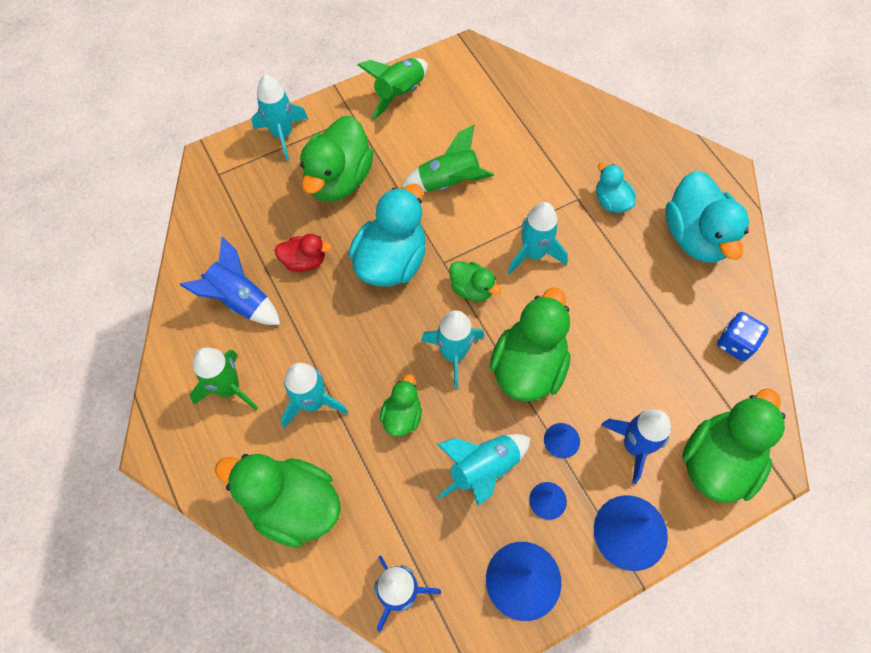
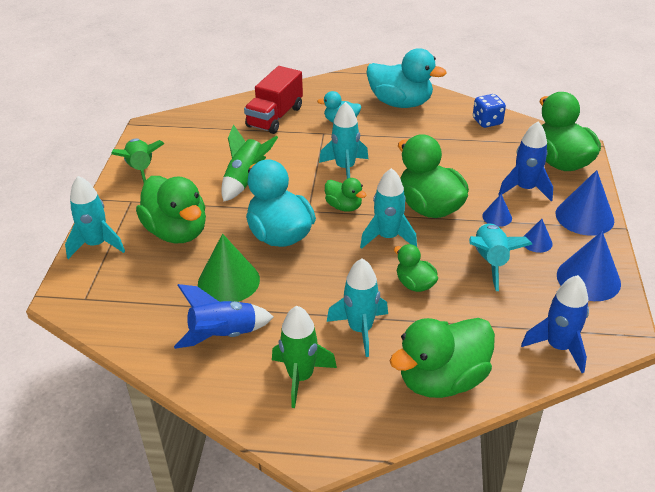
camera: 55 degrees left, 25 degrees down
red duck [274,234,332,272] -> green cone [198,234,260,302]
green duck [449,261,501,301] -> green duck turned 60 degrees clockwise [325,178,366,212]
none -> red truck [244,66,303,134]

